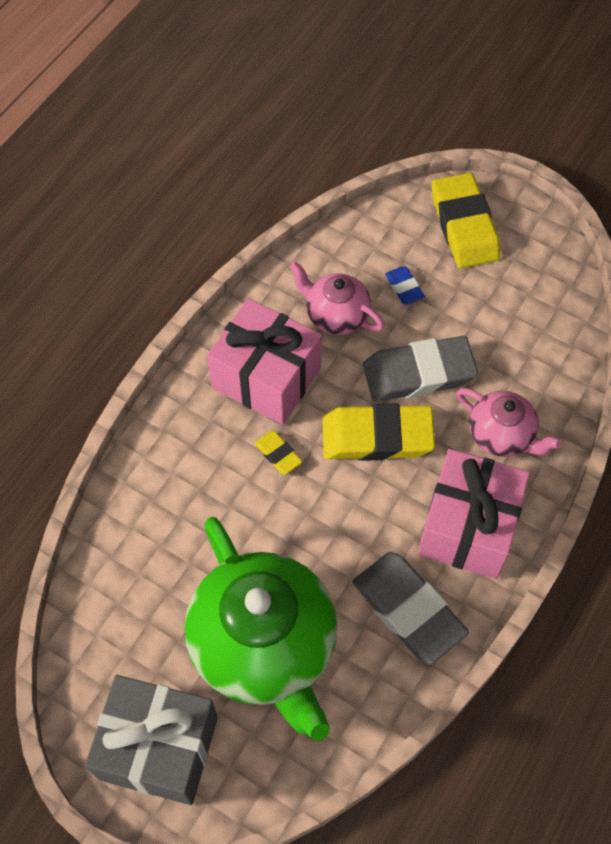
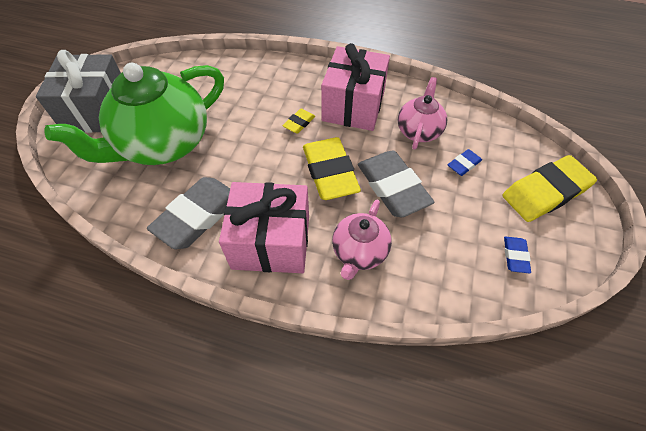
camera: 75 degrees right, 5 degrees down
none -> blue eraser [504,237,531,274]

